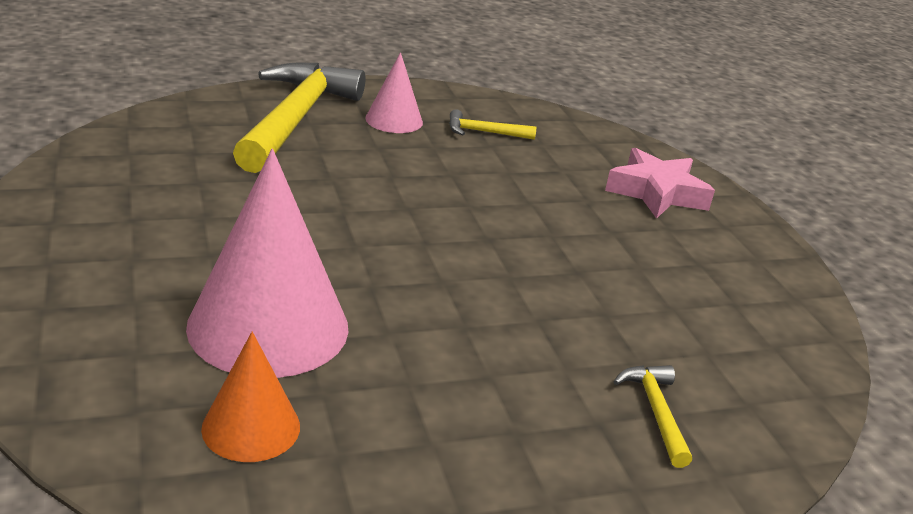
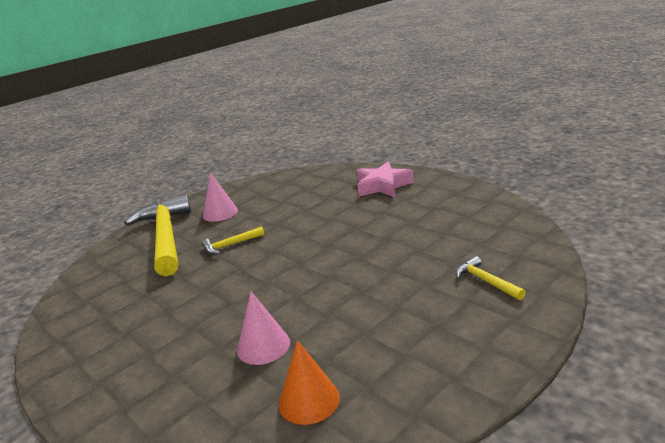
camera: 20 degrees left, 5 degrees down
pink cone [186,149,349,378] -> pink cone [237,291,290,365], size x0.53
yellow hammer [449,109,536,140] -> yellow hammer moved to [202,226,264,255]

